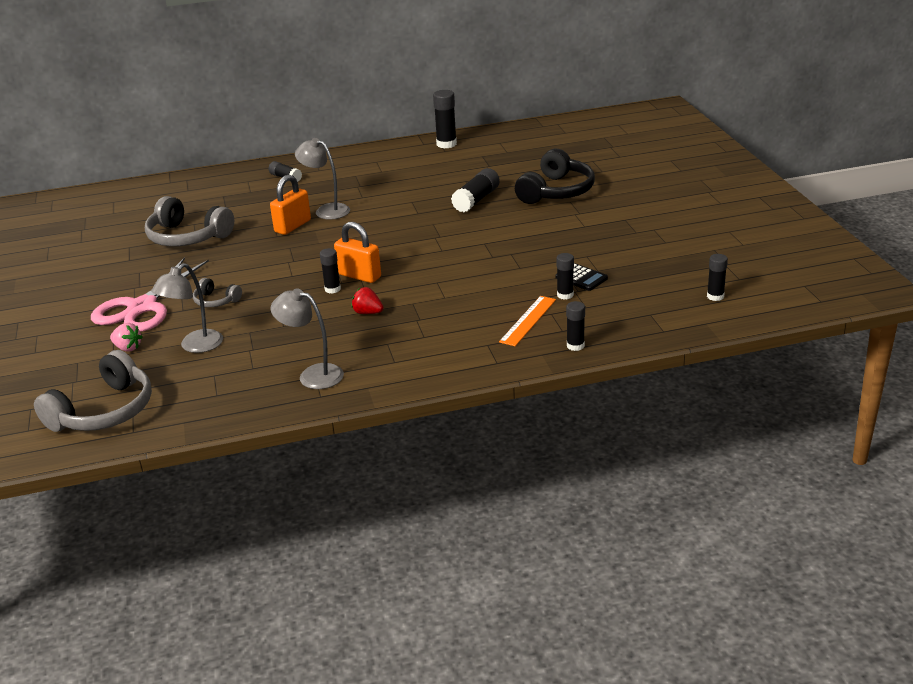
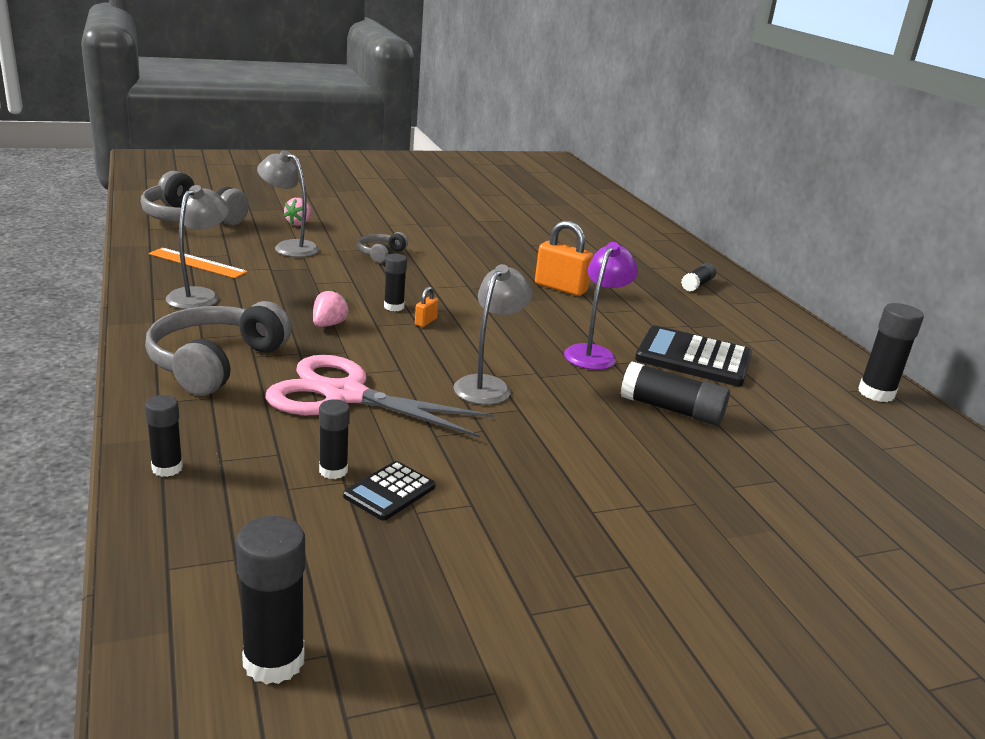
camera: 80 degrees right, 5 degrees down
pink scissors [91,257,209,332] -> pink scissors moved to [265,355,495,438]
grey headphones [145,196,234,246] -> grey headphones moved to [145,301,292,396]
grey lamp [295,138,350,220] -> grey lamp moved to [453,264,532,405]
orange padlock [334,222,381,283] -> orange padlock [415,286,438,327], size x0.48
red strawberry [351,287,383,314] -> pink strawberry [313,290,349,327]
orange ruler [499,296,556,346] -> orange ruler moved to [149,248,248,278]
black headphones [515,149,595,204] -> none
black glue stick [707,254,728,301] -> black glue stick [236,516,305,685], size x1.59
none -> purple lamp [564,242,638,370]
none -> black calculator [635,325,752,386]

